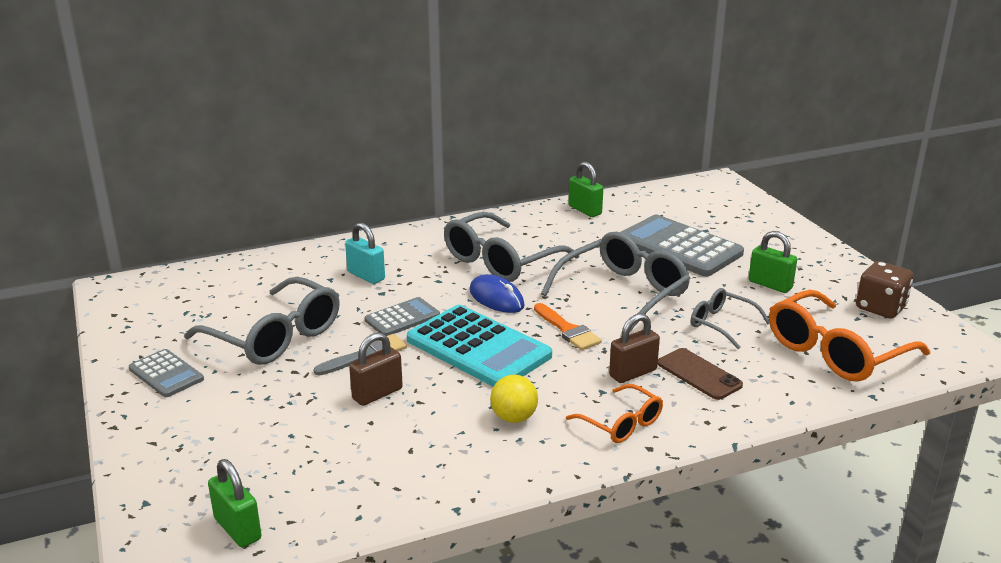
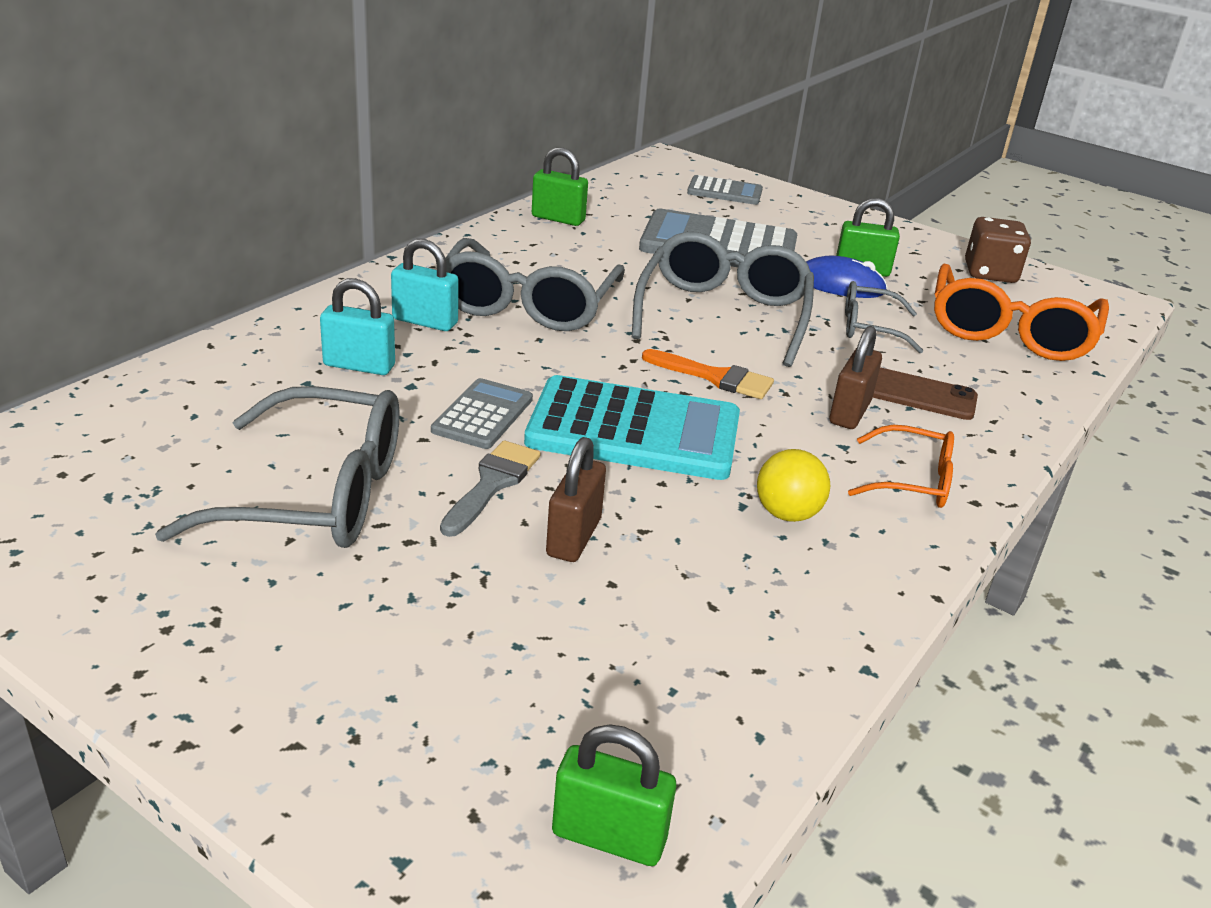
camera: 35 degrees left, 5 degrees up
grey calculator [129,349,204,397] -> grey calculator moved to [687,175,763,205]
blue mouse [469,274,525,313] -> blue mouse moved to [806,256,888,298]
none -> turquoise padlock [391,239,459,331]

